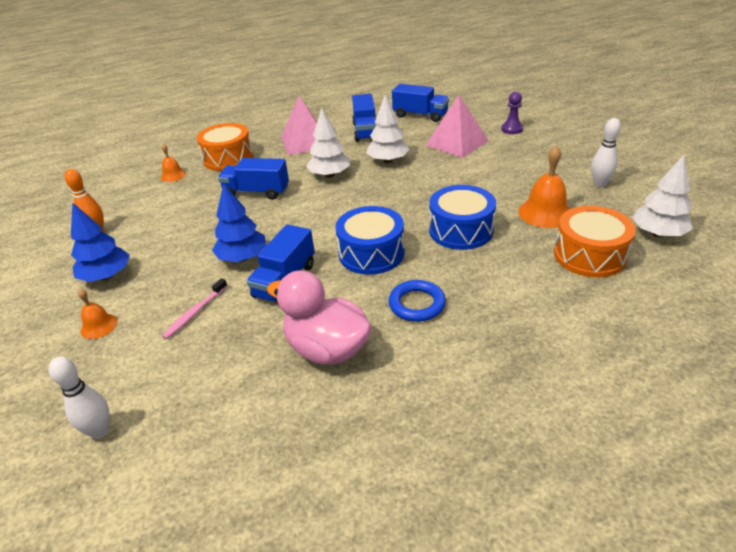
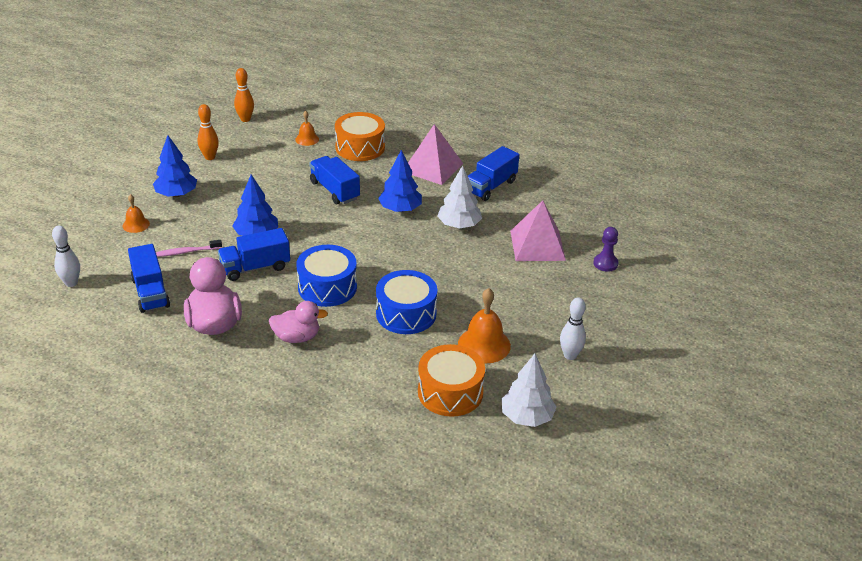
camera: 40 degrees right, 0 degrees up
white tree [306,108,350,178] -> blue tree [378,150,422,212]
blue ring [388,280,446,322] -> pink duck [269,301,328,343]
blue truck [392,84,449,122] -> blue truck moved to [128,244,170,313]
none -> orange bowling pin [234,68,254,122]

